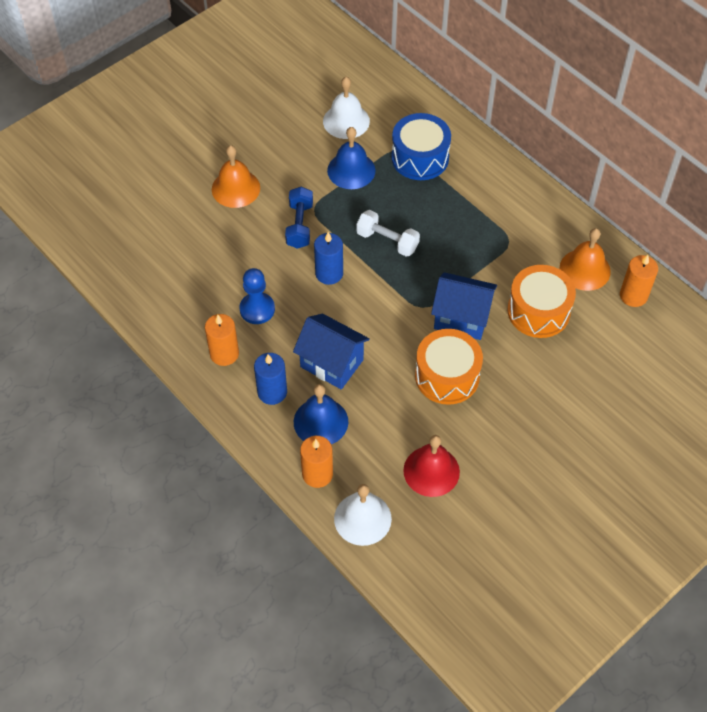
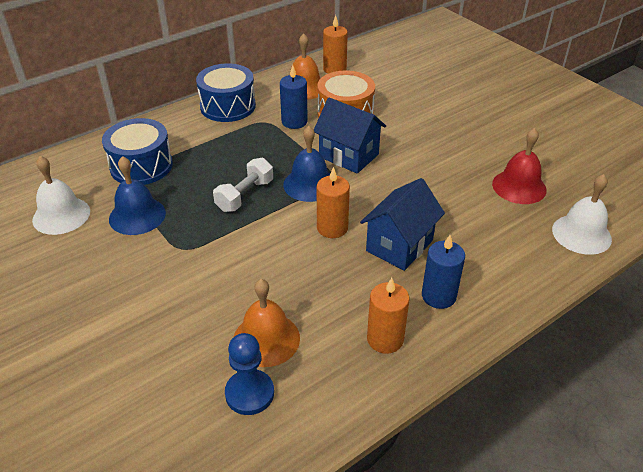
camera: 85 degrees left, 15 degrees down
orange bell [212,145,260,208] -> orange bell moved to [234,279,300,367]
blue pawn [239,268,275,324] -> blue pawn moved to [225,333,274,415]
blue dumbbell [285,187,313,249] -> none
blue bell [294,384,348,445] -> blue bell moved to [283,126,330,202]
orange candle [300,436,333,488] -> orange candle moved to [317,167,350,238]
blue candle [314,232,343,285] -> blue candle moved to [280,65,308,129]
orange drum [415,329,483,405] -> none
blue house [431,272,497,340] -> blue house turned 75 degrees counterclockwise [314,98,386,174]
none -> blue drum [196,63,256,122]

